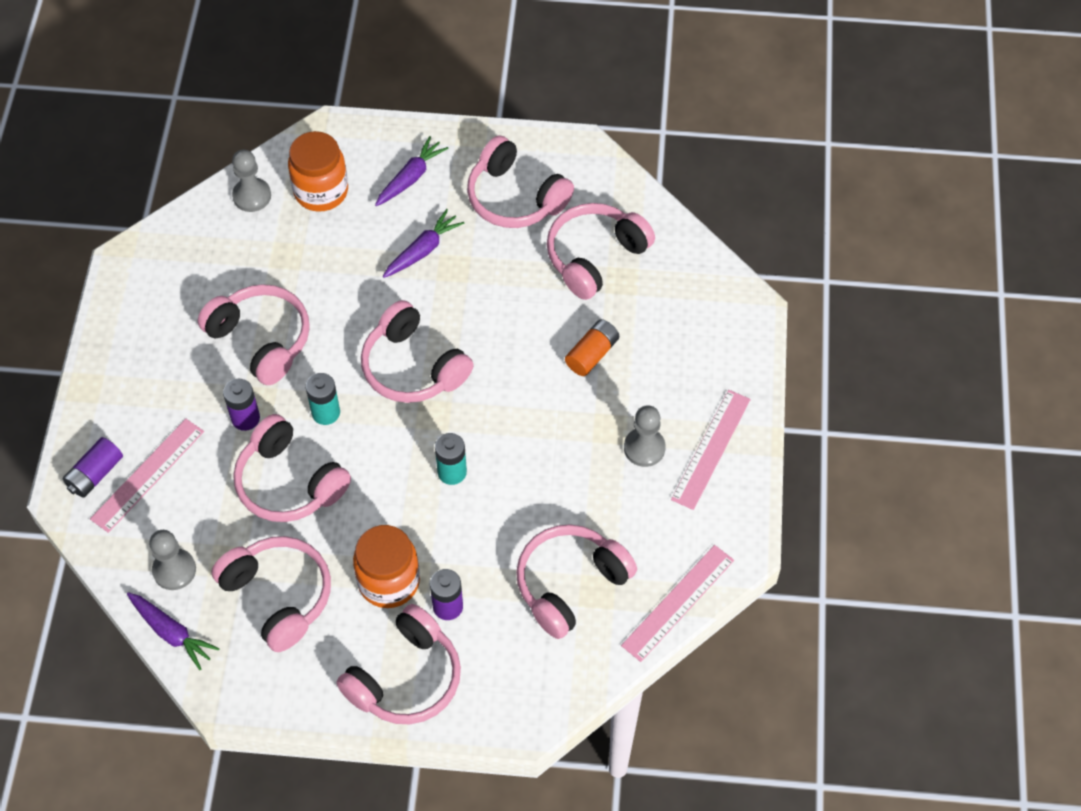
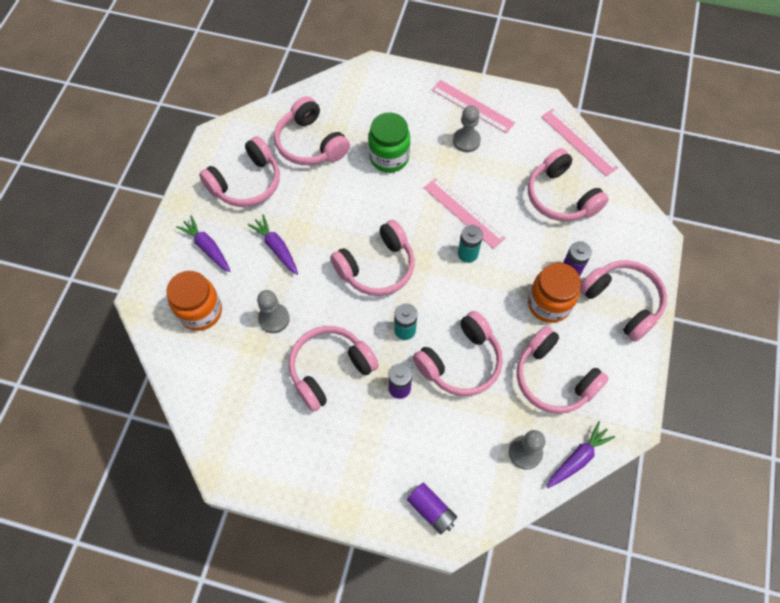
camera: 80 degrees left, 5 degrees up
pink ruler [90,419,204,533] -> pink ruler moved to [424,178,505,249]
pink headphones [211,536,331,652] -> pink headphones turned 105 degrees counterclockwise [517,326,609,414]
grey pawn [232,150,271,212] -> grey pawn moved to [257,290,290,333]
orange battery [565,319,619,376] -> green jar [368,113,410,173]

